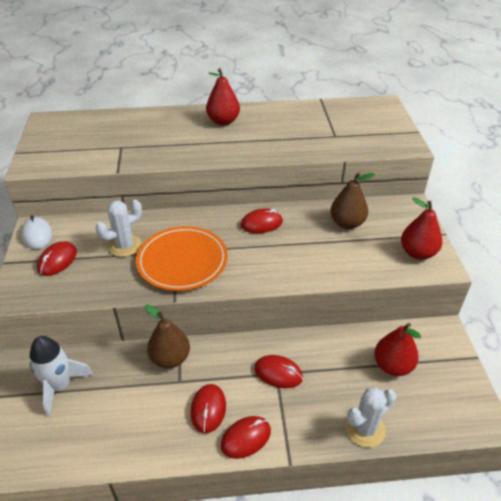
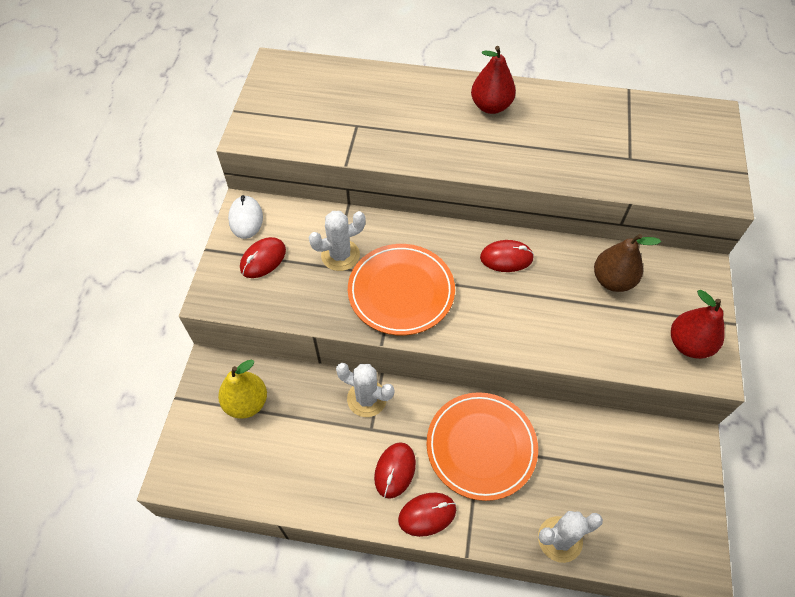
camera: 15 degrees right, 15 degrees up
white rocket [30,336,93,416] -> yellow pear [218,360,267,419]
brown pear [145,304,190,368] -> white cactus [336,363,394,417]
red mouse [254,355,303,388] -> orange plate [426,392,538,501]
red pear [374,323,421,376] -> none

